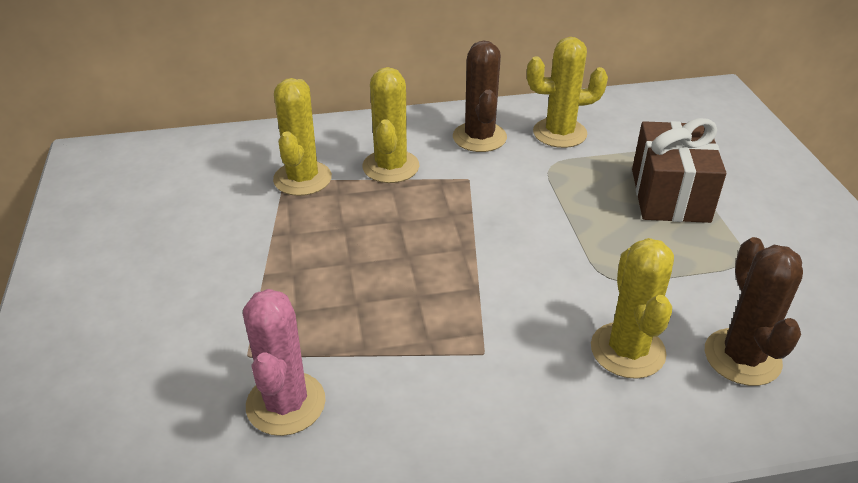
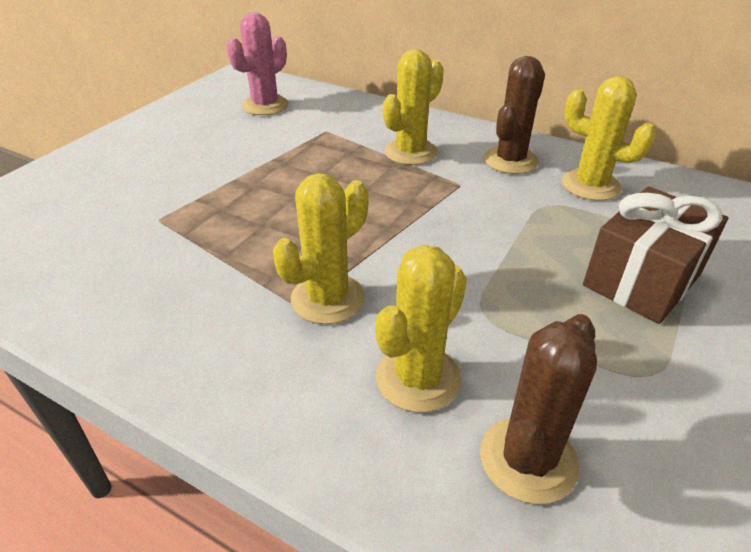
camera: 40 degrees right, 0 degrees up
pink cactus [243,289,326,436] -> pink cactus moved to [227,12,289,115]
yellow cactus [273,78,332,196] -> yellow cactus moved to [273,173,368,324]

